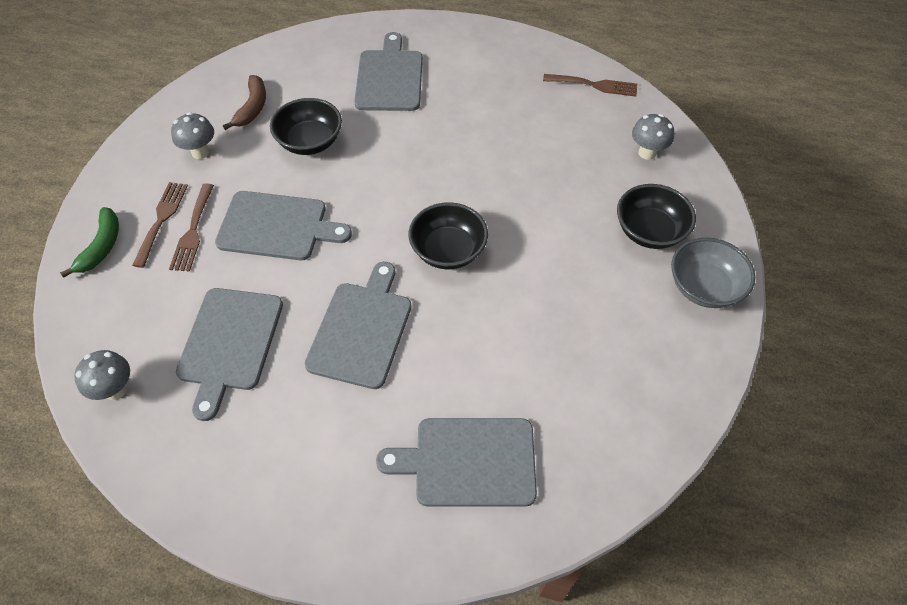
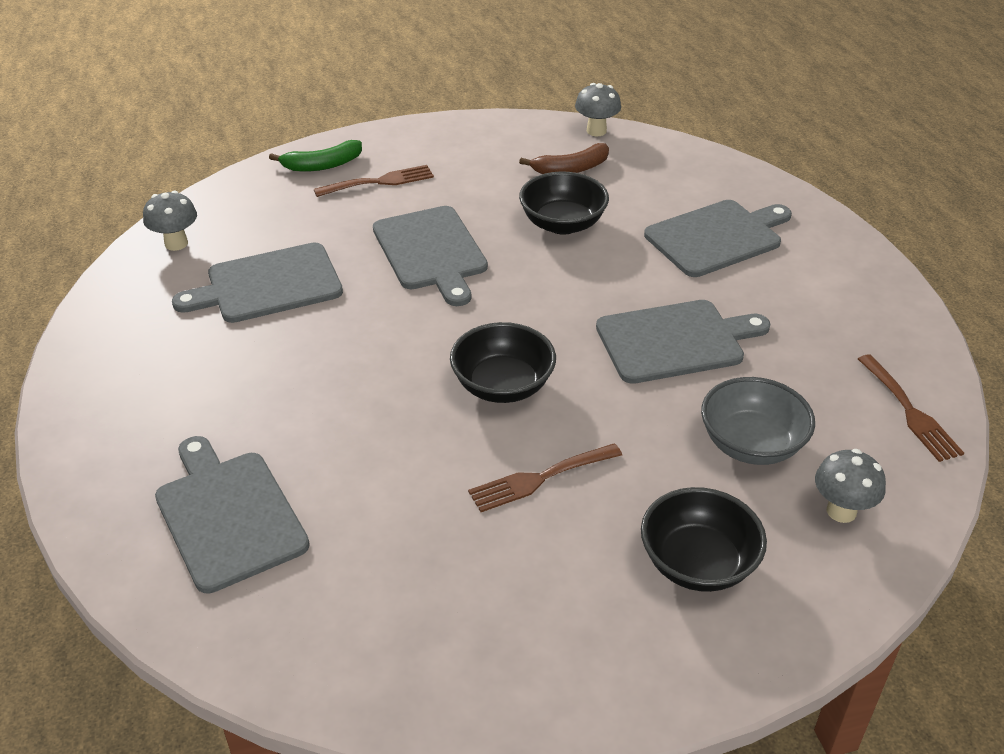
camera: 60 degrees right, 15 degrees down
brown fork [169,184,214,272] -> brown fork moved to [468,443,622,512]
grey mushroom [171,112,214,159] -> grey mushroom moved to [575,83,621,136]
grey cutting board [305,262,412,389] -> grey cutting board moved to [596,300,770,384]
grey bowl [671,238,755,308] -> grey bowl moved to [701,377,815,465]

